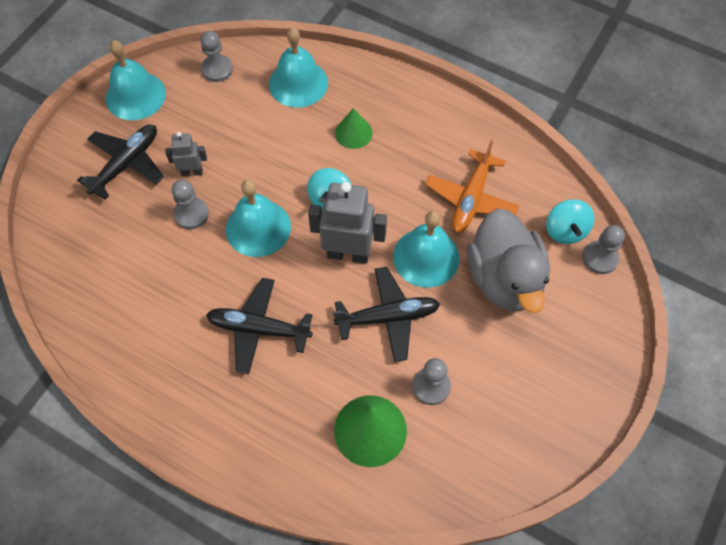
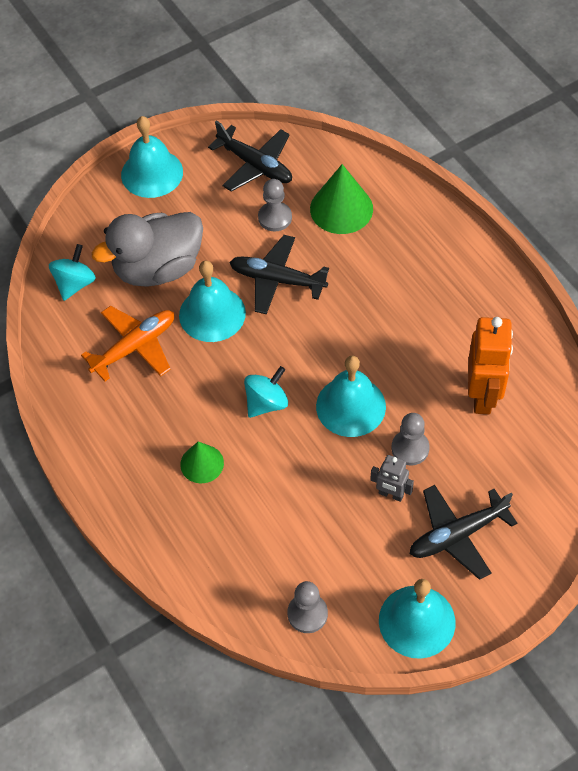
camera: 150 degrees left, 5 degrees down
black plane [206,278,313,374] -> black plane moved to [208,121,292,192]
turquoise bell [269,27,328,108] -> turquoise bell moved to [121,116,183,198]
grey robot [308,182,387,264] -> none
grey duck [467,209,550,313] -> grey duck turned 135 degrees counterclockwise [91,212,203,286]
grey pawn [583,225,625,274] -> none
none -> orange robot [468,317,513,414]

